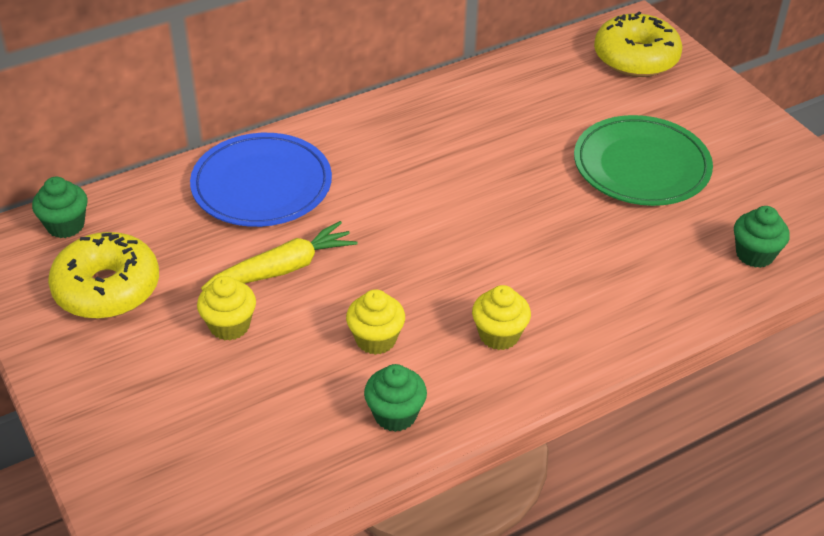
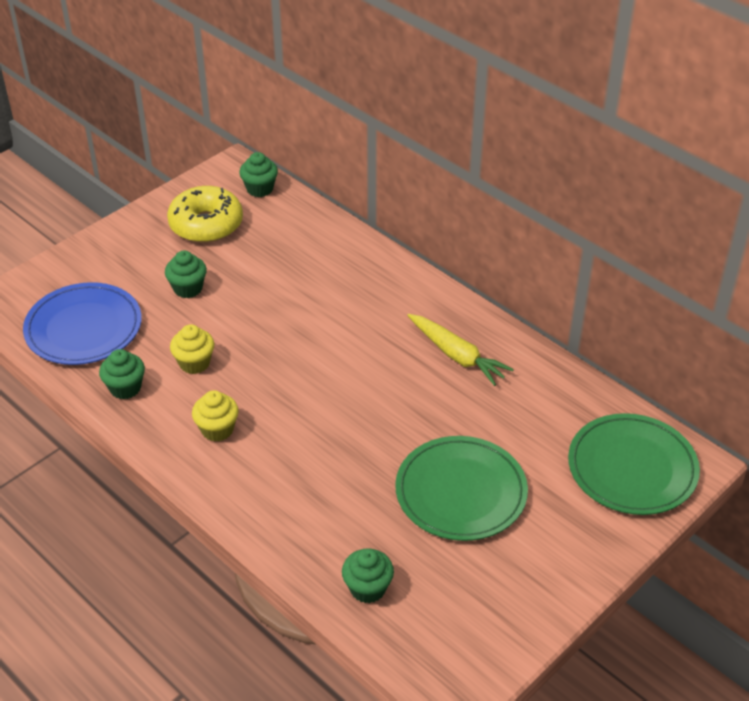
camera: 75 degrees right, 0 degrees up
blue plate [190,133,332,227] -> blue plate moved to [23,282,142,365]
yellow cupcake [197,276,256,341] -> green cupcake [165,250,207,298]
yellow carrot [201,221,358,290] -> yellow carrot moved to [407,314,514,386]
yellow donut [594,11,683,77] -> green plate [568,413,700,515]

